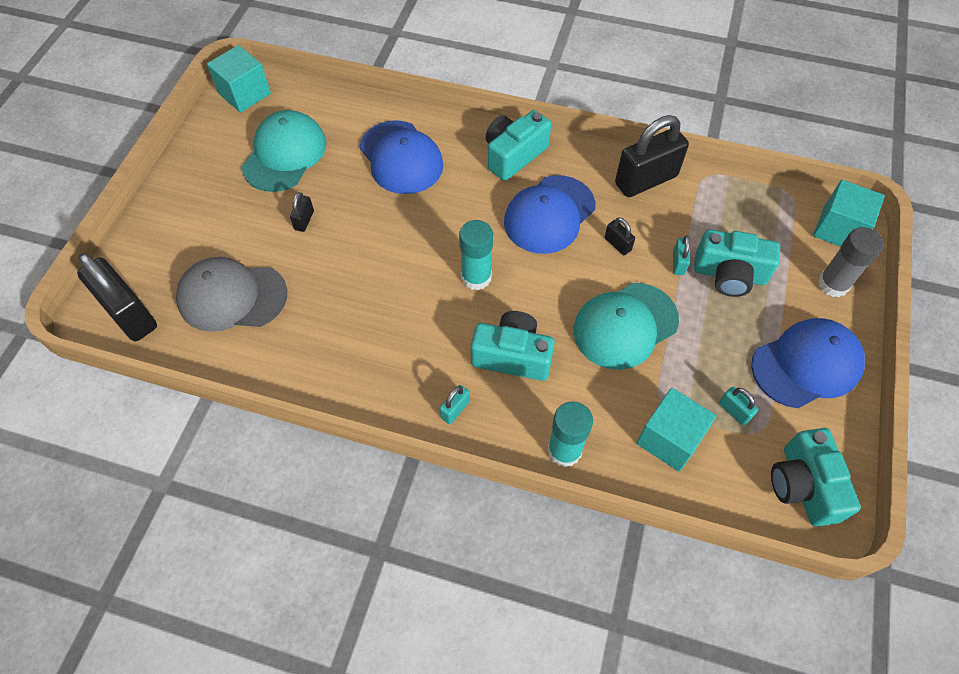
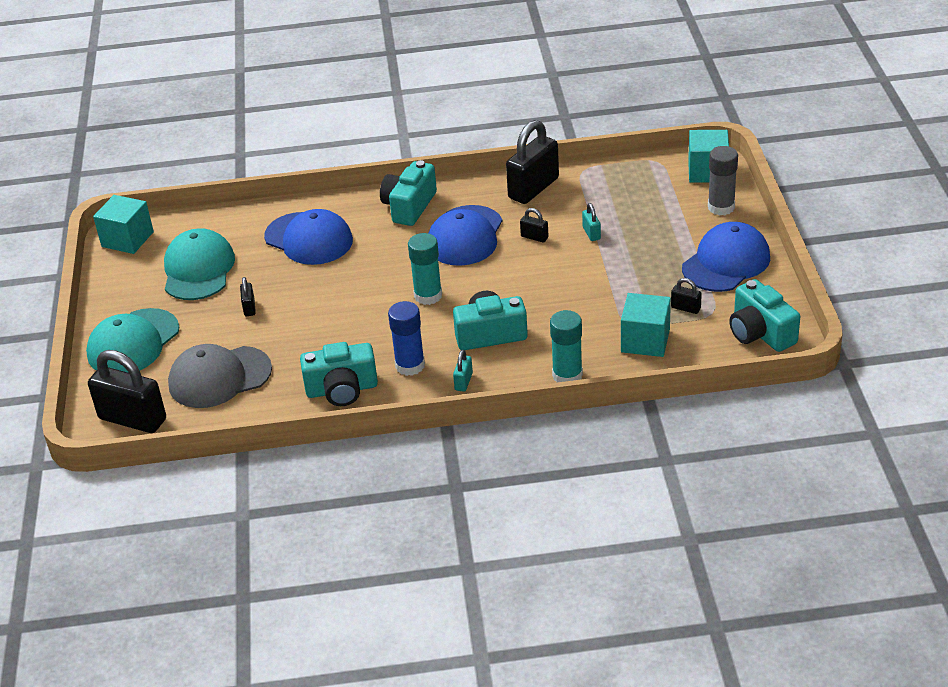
camera: 20 degrees left, 20 degrees down
turquoise cap [574,283,679,370] -> turquoise cap moved to [86,308,179,373]
turquoise camera [694,229,780,297] -> turquoise camera moved to [300,342,378,406]
turquoise padlock [719,387,758,426] -> black padlock [671,278,702,314]
none -> blue glue stick [388,301,425,376]

